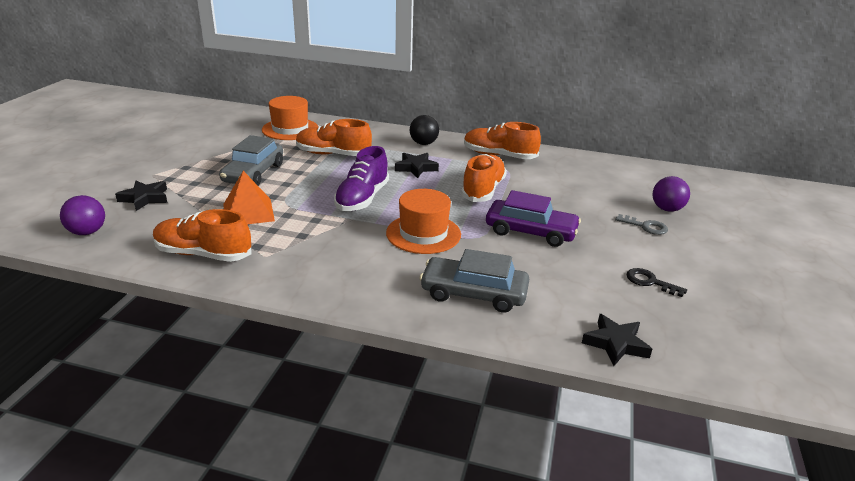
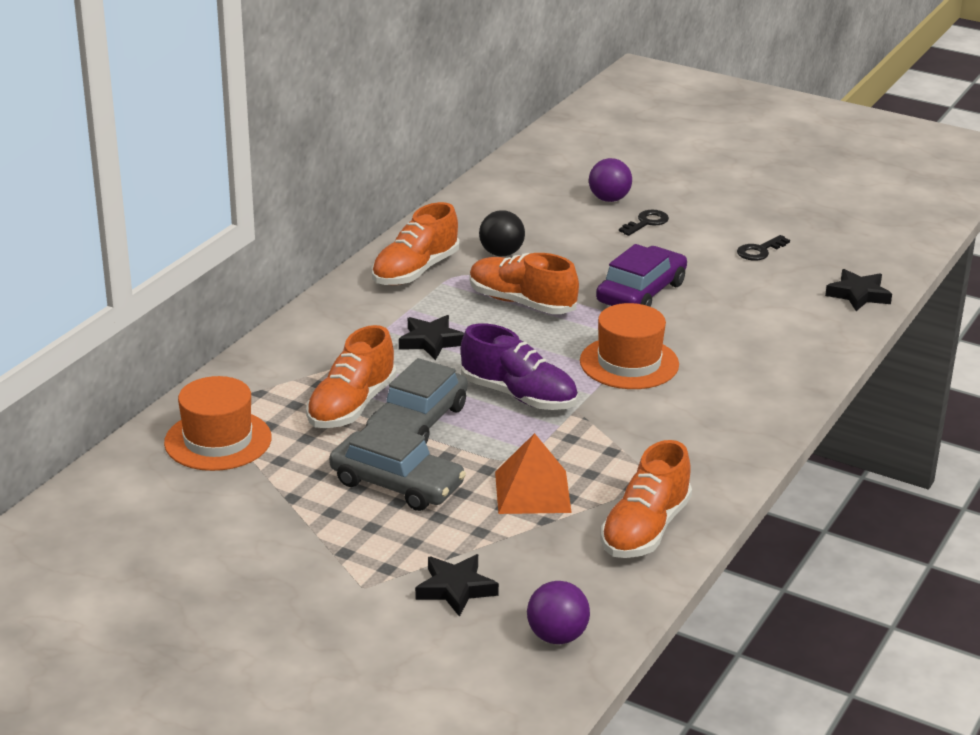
camera: 75 degrees left, 0 degrees up
black ball [410,115,439,145] -> black ball moved to [479,210,525,256]
grey car [419,249,529,313] -> grey car moved to [366,358,468,444]
grey key [615,214,668,235] -> black key [619,210,669,236]

